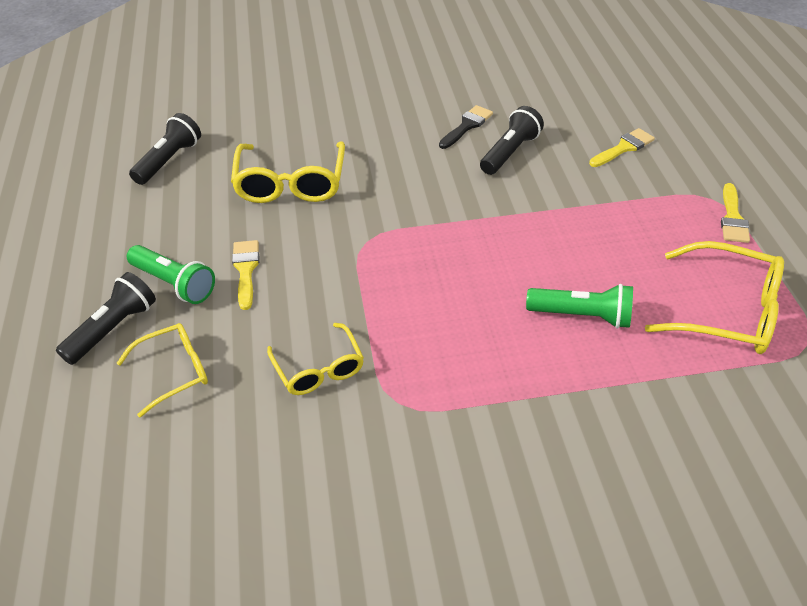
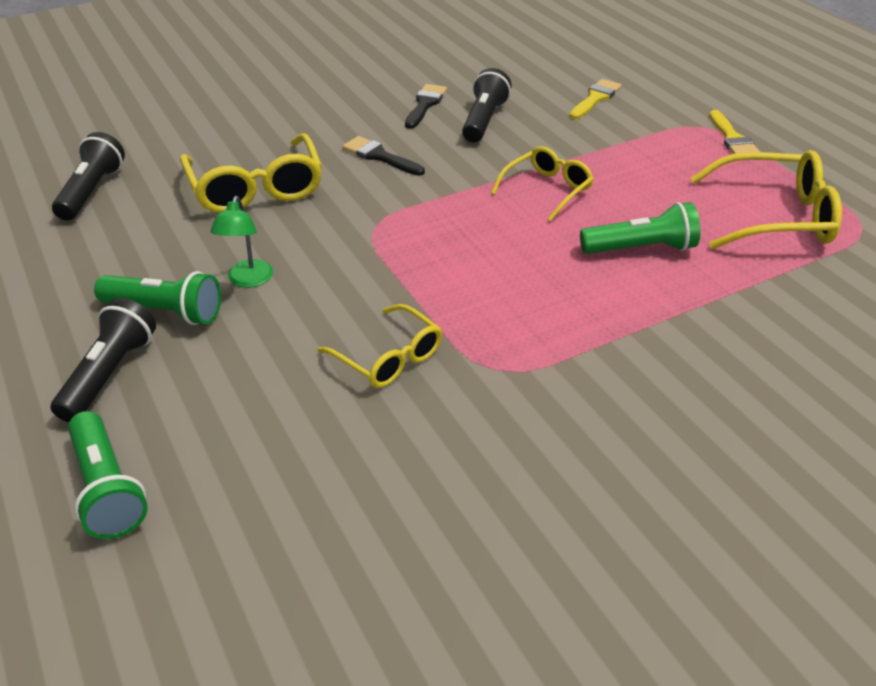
camera: 20 degrees left, 5 degrees down
yellow glasses [117,323,208,418] -> yellow glasses moved to [491,146,594,221]
yellow brush [232,240,259,310] -> green lamp [211,196,273,288]
none -> green flashlight [68,411,148,539]
none -> black brush [342,136,425,176]

